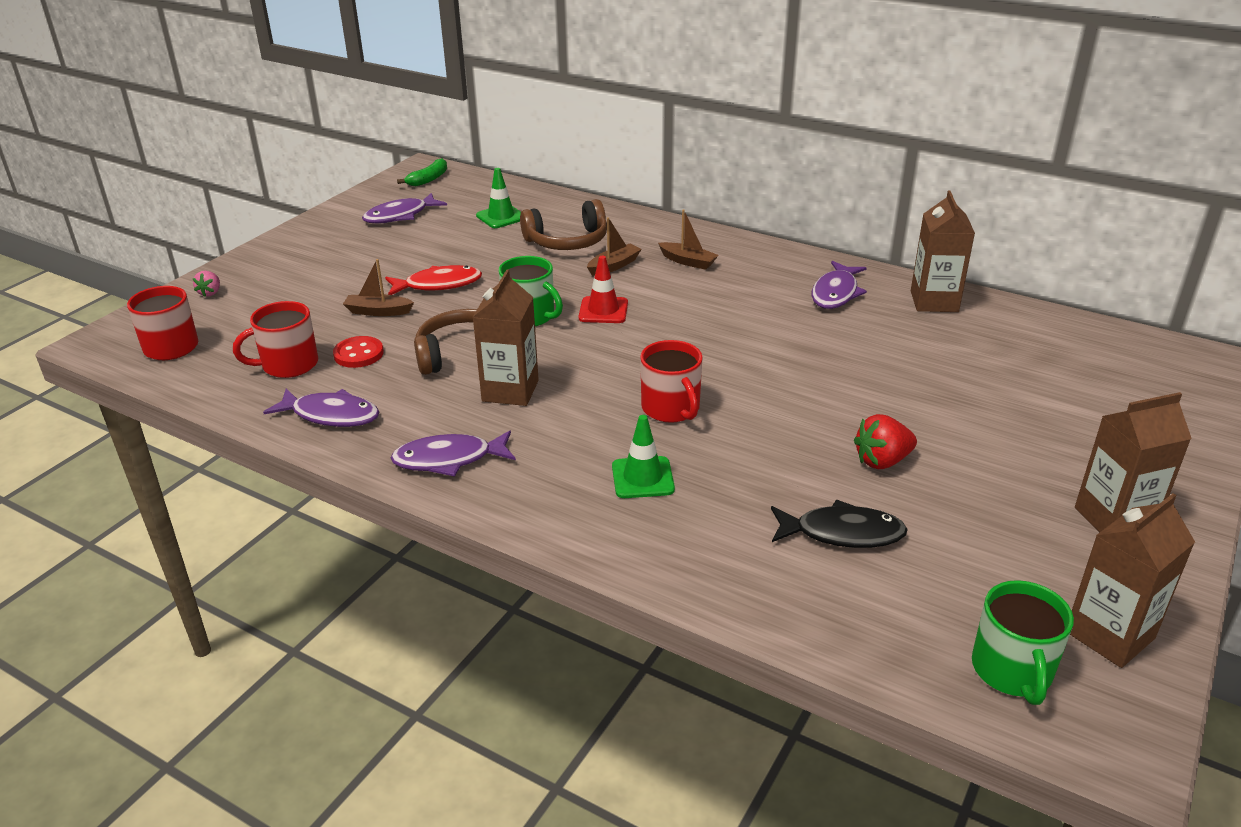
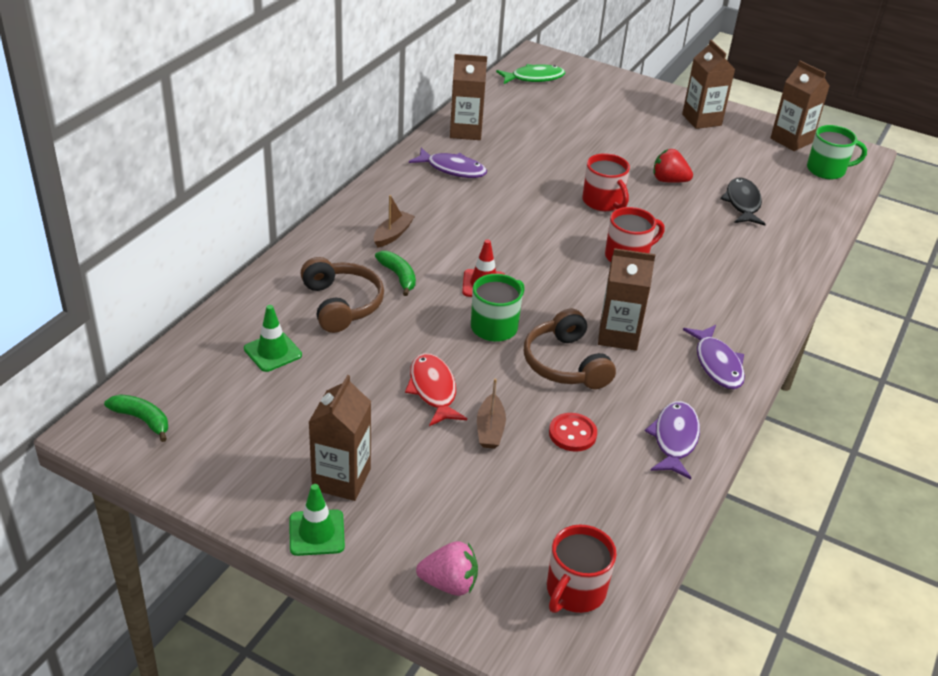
camera: 95 degrees left, 5 degrees up
pink strawberry [193,271,220,297] -> pink strawberry [416,541,478,596], size x1.64
red mug [233,301,318,378] -> red mug moved to [583,153,630,211]
purple fish [362,193,447,224] -> none
brown boat [587,217,641,276] -> green banana [375,251,416,296]
green traffic cone [612,415,675,498] -> green traffic cone moved to [290,484,345,556]
red strawberry [854,414,917,469] -> red strawberry turned 135 degrees clockwise [653,149,693,183]
none -> brown carton [309,375,371,501]
none -> green fish [496,64,565,84]

